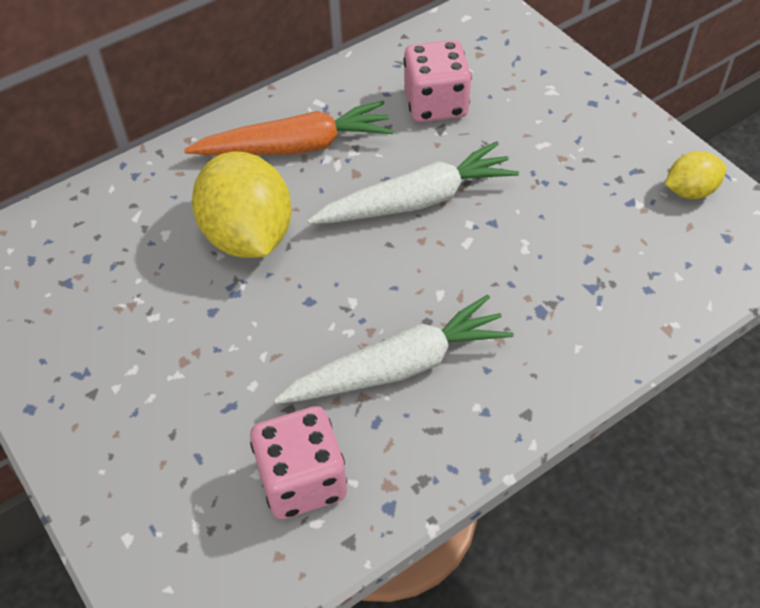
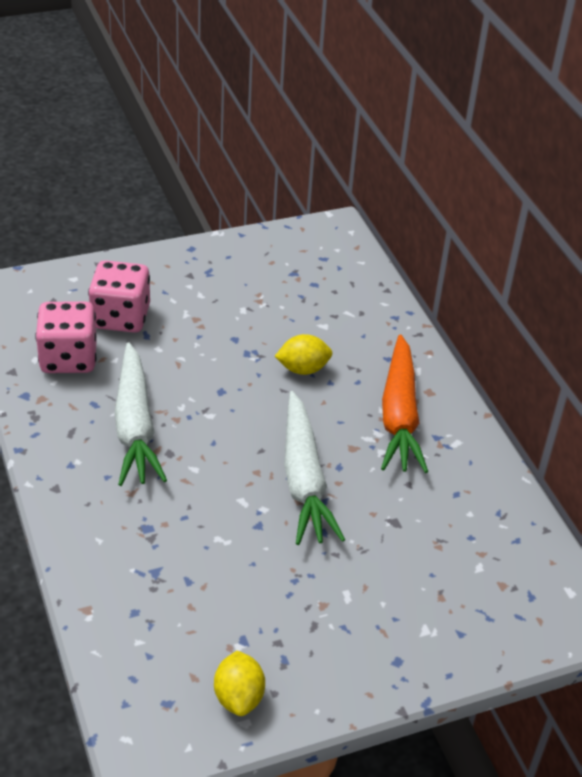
camera: 100 degrees right, 10 degrees down
yellow lemon [192,151,291,258] -> yellow lemon [274,334,332,375], size x0.51
pink dice [403,40,472,122] -> pink dice moved to [88,260,150,333]

